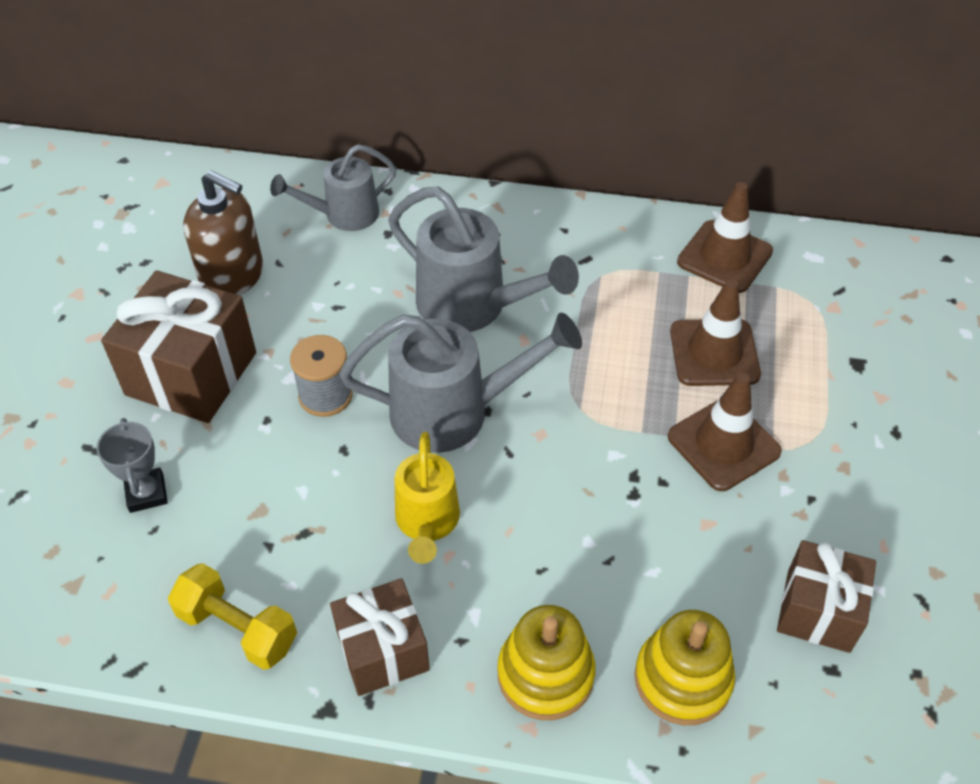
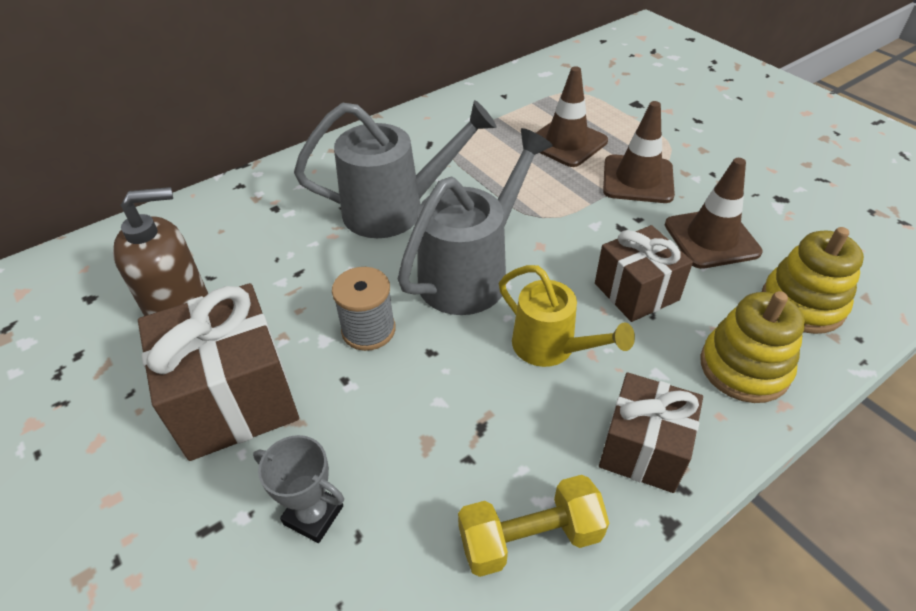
camera: 45 degrees left, 5 degrees down
grey watering can [270,144,397,231] -> none
brown traffic cone [677,182,773,293] -> brown traffic cone moved to [665,158,763,269]
brown gift [777,540,876,653] -> brown gift moved to [595,225,693,322]

